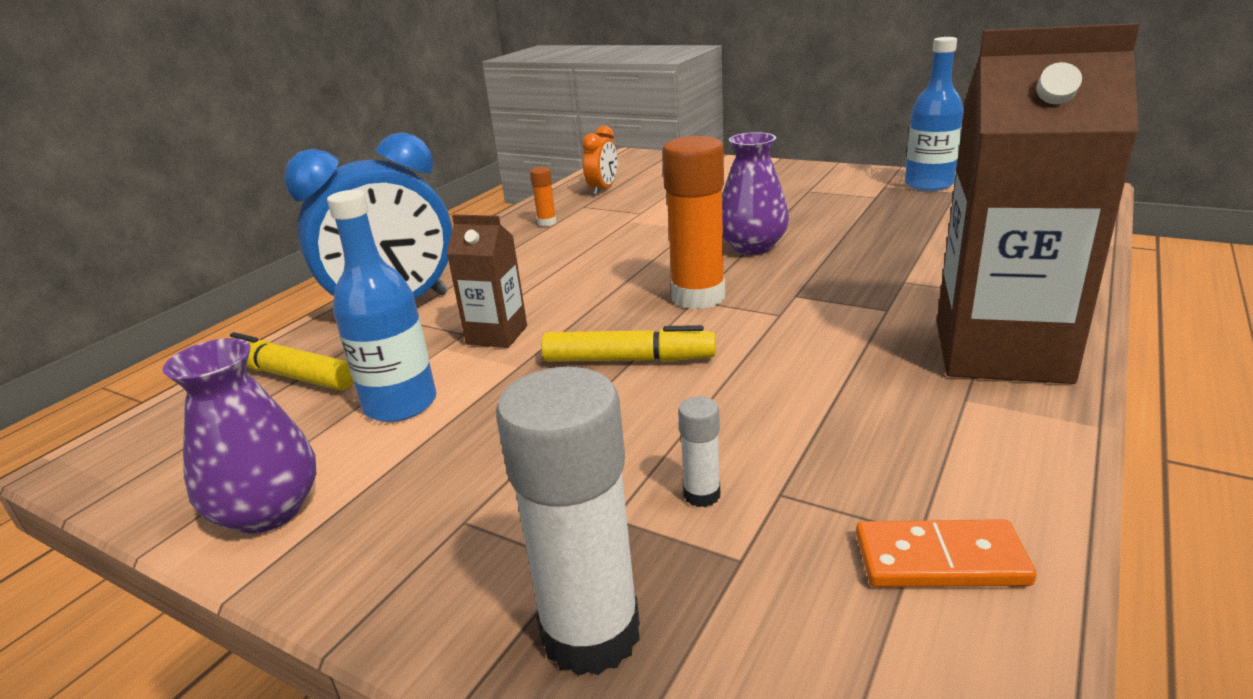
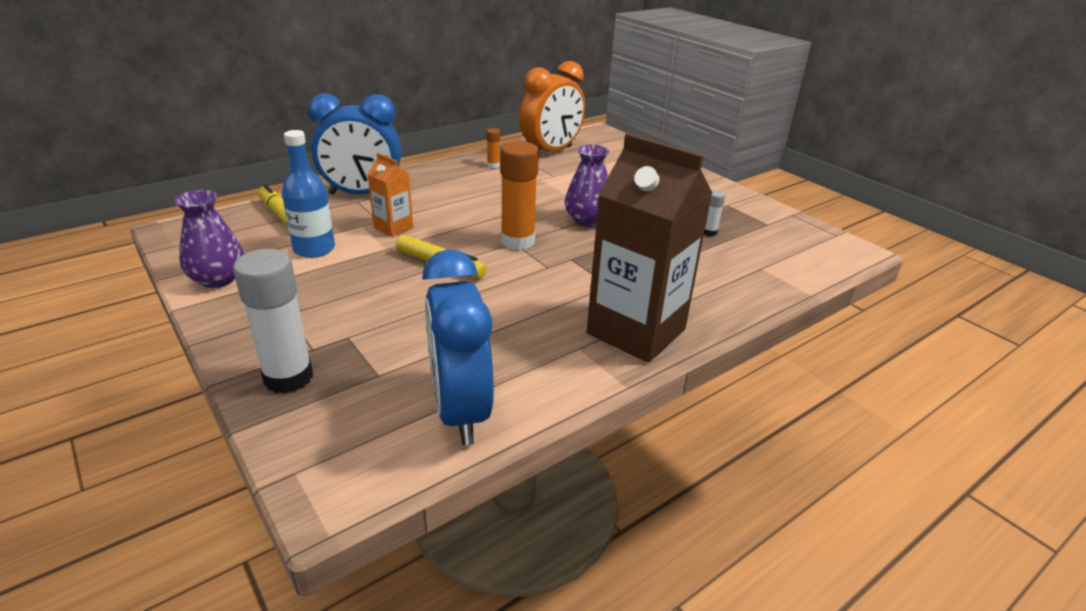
camera: 20 degrees right, 5 degrees up
brown carton [447,214,527,348] -> orange carton [368,153,413,237]
orange clock [582,126,618,195] -> orange clock [519,61,585,152], size x2.04
white glue stick [678,397,720,507] -> white glue stick moved to [704,190,725,236]
orange domino [856,519,1037,587] -> blue clock [422,249,494,445]
blue bottle [905,37,963,191] -> none

